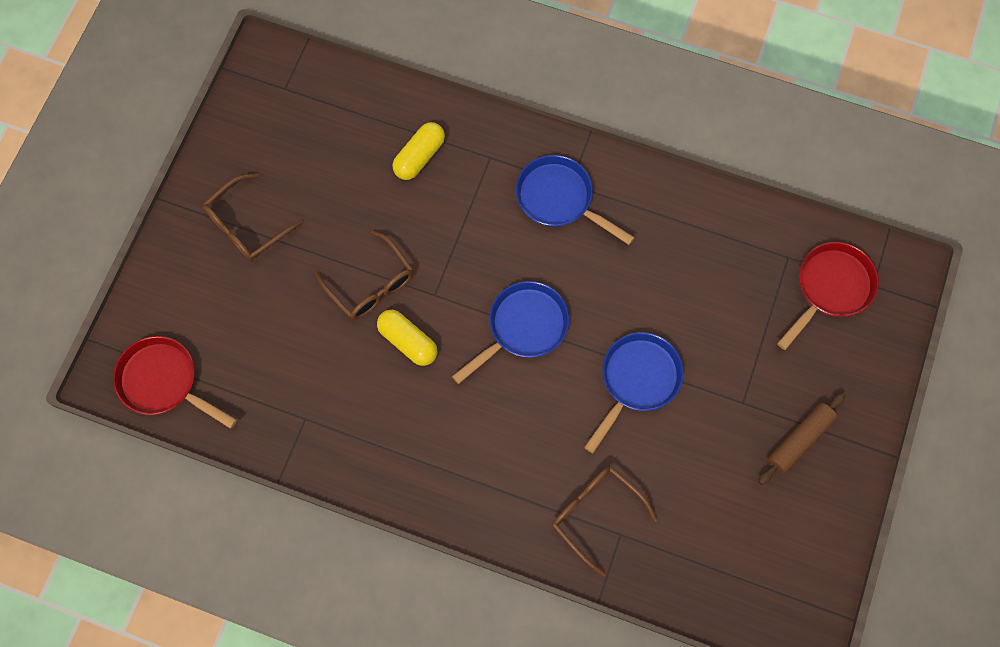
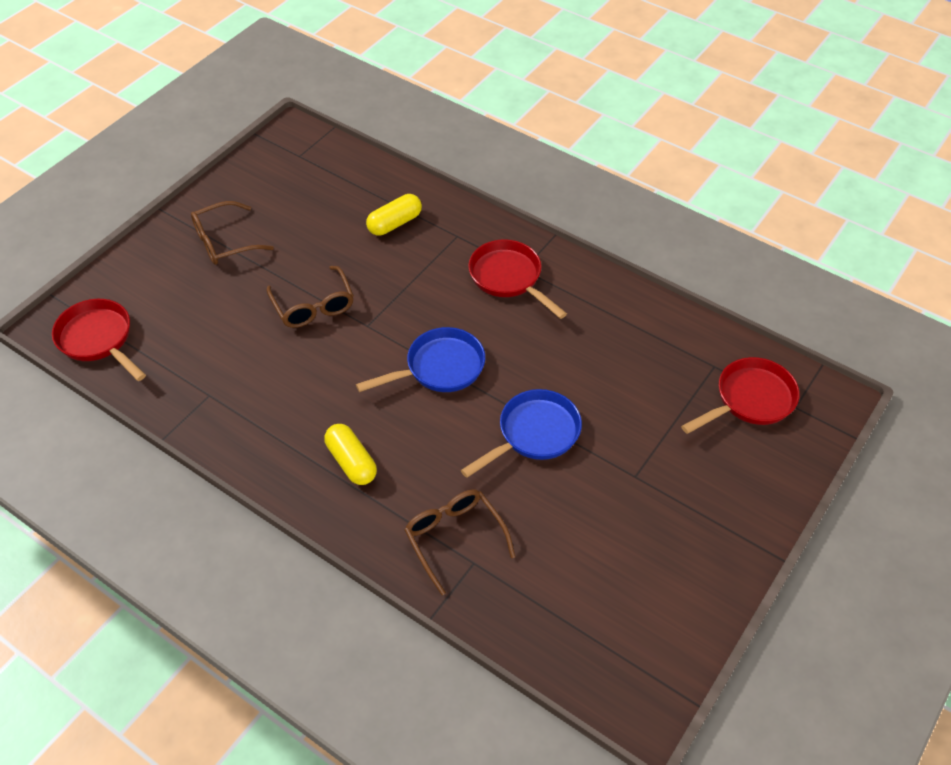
camera: 15 degrees right, 20 degrees down
yellow capsule [377,310,437,366] -> yellow capsule moved to [324,424,377,485]
blue pan [516,155,635,245] -> red pan [468,239,567,319]
brown rolling pin [758,393,846,485] -> none

